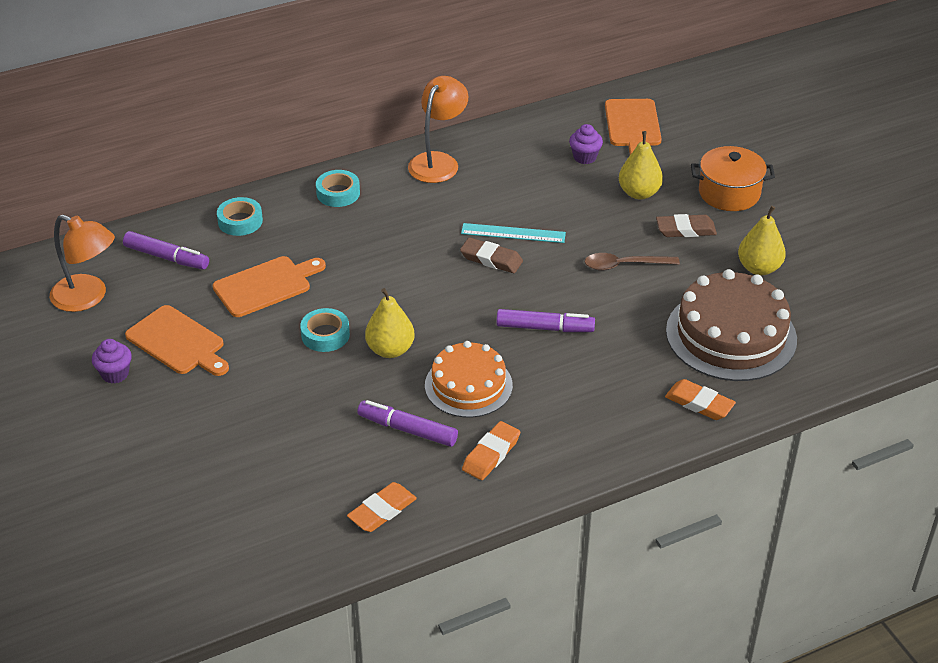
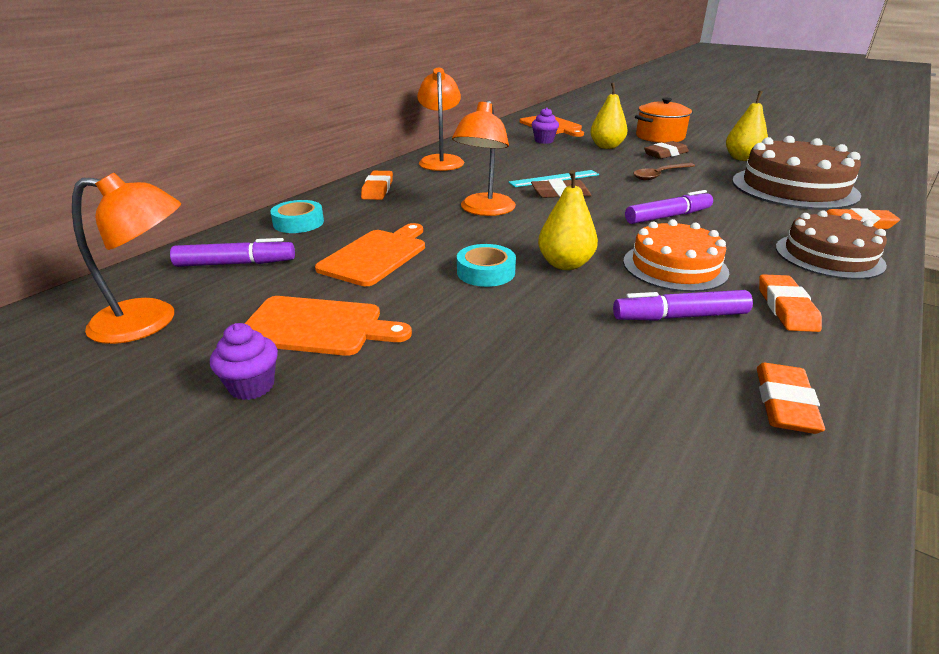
camera: 30 degrees left, 10 degrees down
turquoise tape [316,170,360,207] -> orange eraser [361,171,393,200]
none -> orange lamp [452,100,516,216]
none -> brown cake [776,210,887,279]

